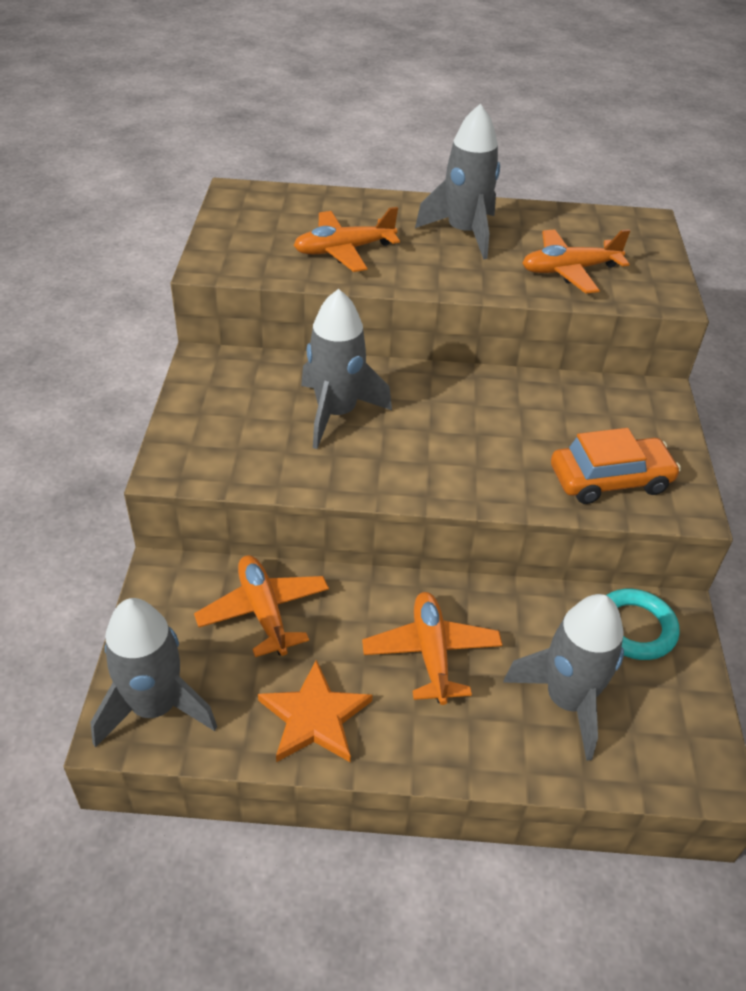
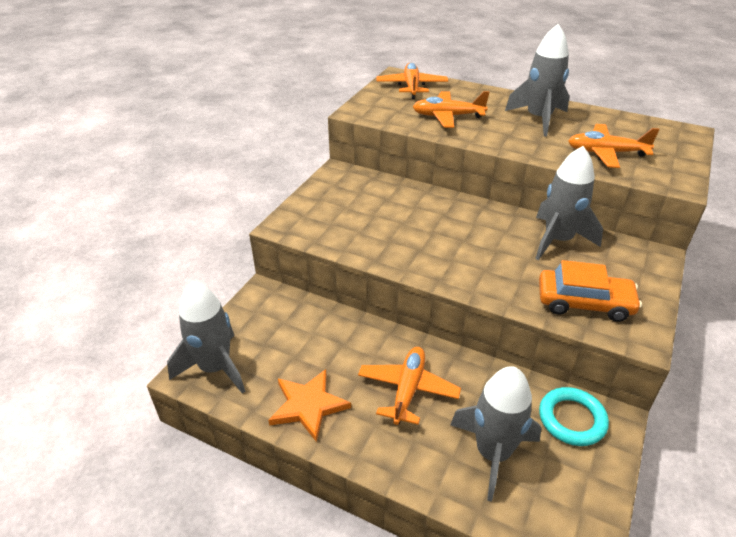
camera: 25 degrees right, 5 degrees down
orange plane [194,555,329,657] -> orange plane moved to [376,63,448,99]
grey rocket [301,289,392,449] -> grey rocket moved to [535,146,603,260]

